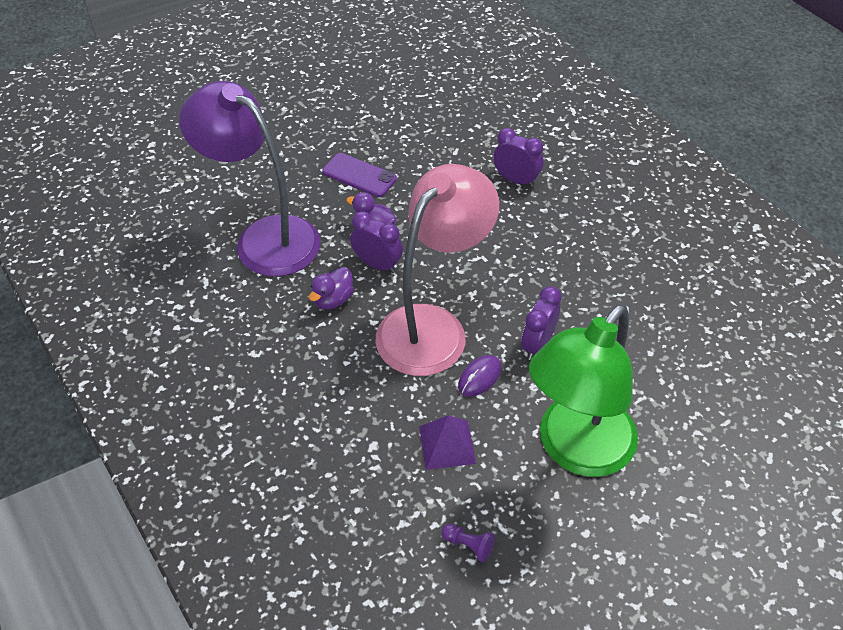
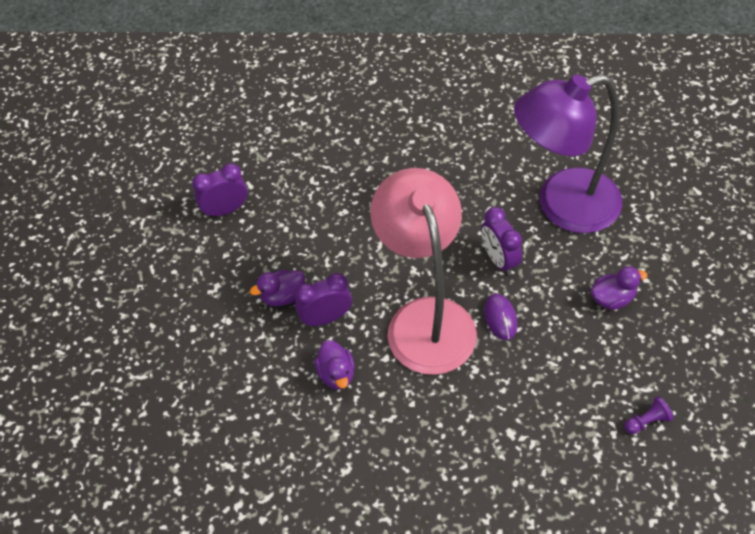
camera: 50 degrees left, 5 degrees up
purple lamp [179,81,320,277] -> purple lamp moved to [514,74,622,233]
purple phone [322,153,397,197] -> none
purple pyramid [419,415,476,470] -> none
purple clock [493,128,544,187] -> purple clock moved to [192,163,248,218]
green lamp [529,304,638,477] -> purple duck [591,266,647,310]

